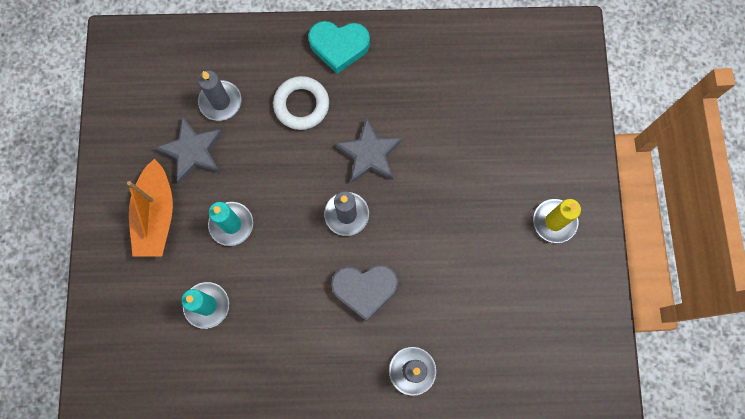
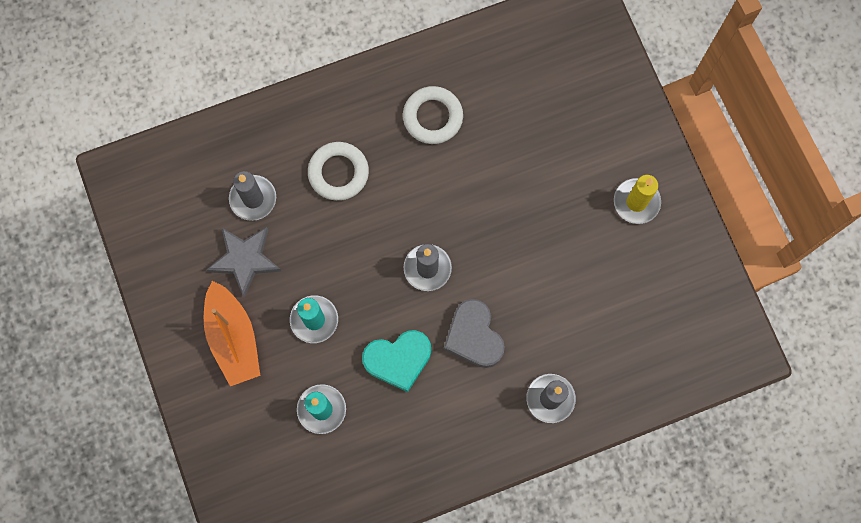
camera: 20 degrees left, 0 degrees up
turquoise heart [308,21,370,74] -> turquoise heart moved to [362,330,431,392]
grey heart [331,265,398,321] -> grey heart turned 90 degrees clockwise [444,299,505,368]
grey star [335,118,402,183] -> none
none -> white ring [403,86,463,144]

